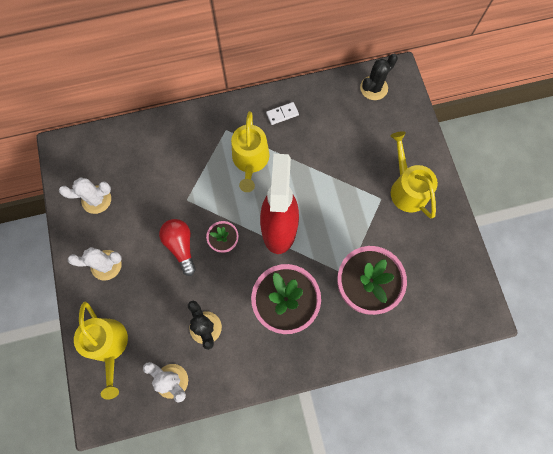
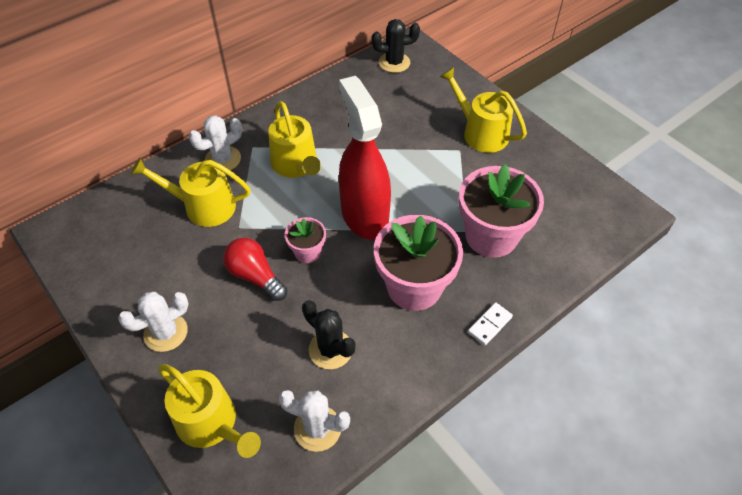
camera: 25 degrees left, 20 degrees down
white cactus [59,177,111,214] -> white cactus moved to [189,115,242,170]
white domino [266,102,299,125] -> white domino moved to [468,302,513,346]
black cactus [360,54,398,100] -> black cactus turned 60 degrees clockwise [372,19,420,73]
none -> yellow watering can [131,158,250,227]

